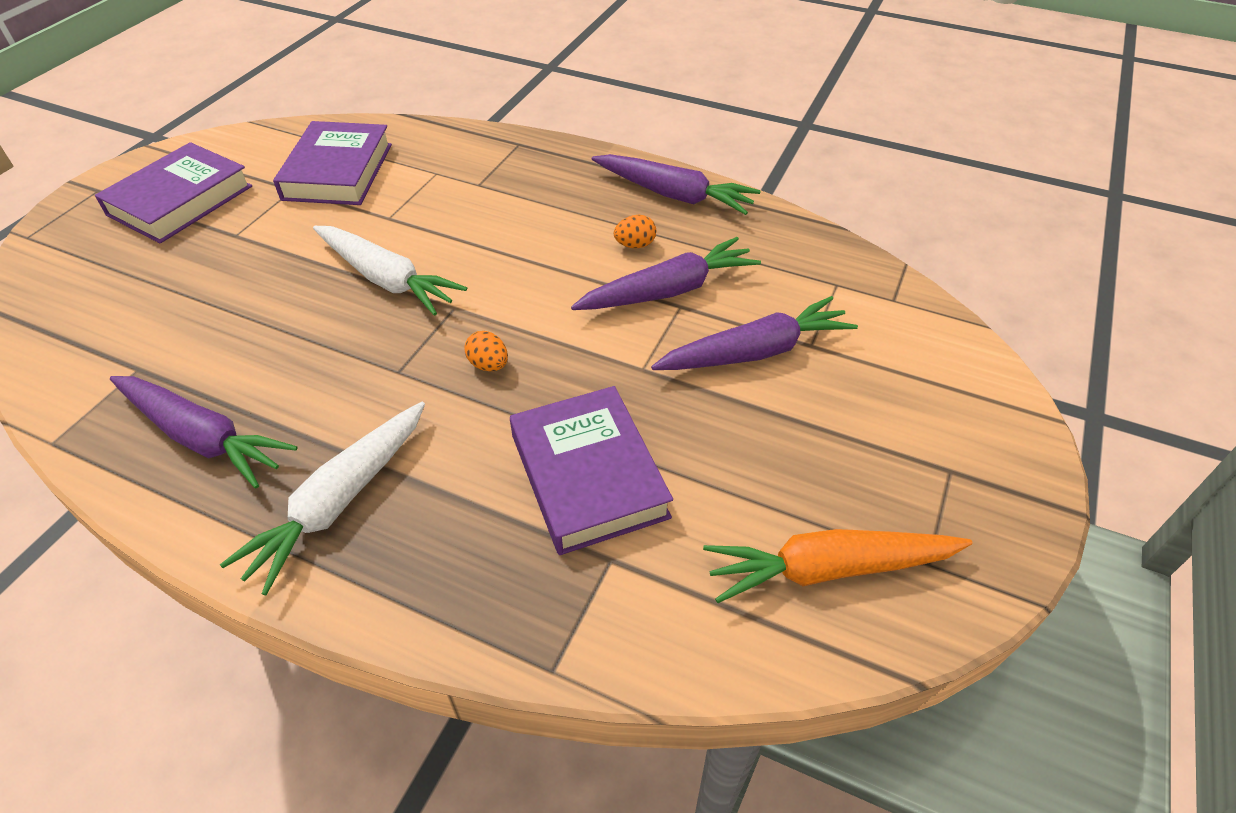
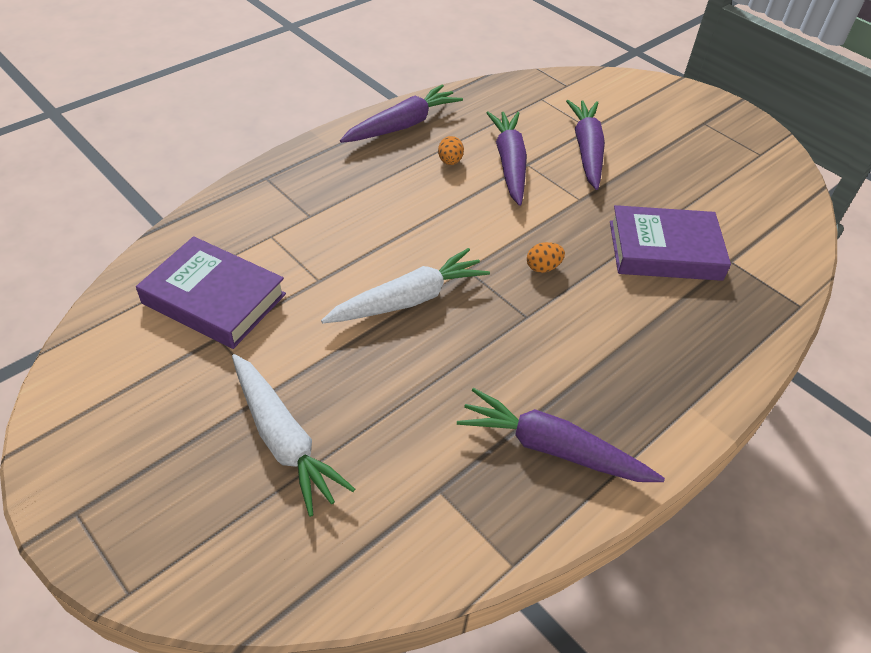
camera: 70 degrees left, 0 degrees up
purple book [95,142,252,243] -> none
purple carrot [110,376,298,488] -> purple carrot turned 120 degrees counterclockwise [457,388,665,482]
white carrot [220,402,425,595] -> white carrot moved to [232,354,355,517]
orange carrot [703,529,973,603] -> none

